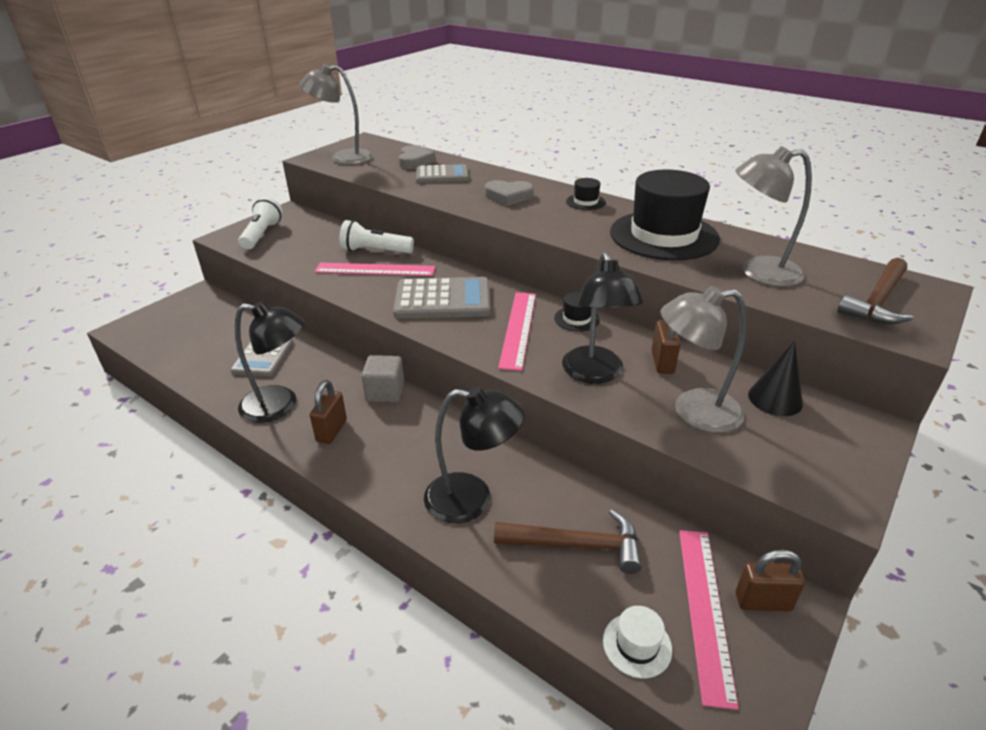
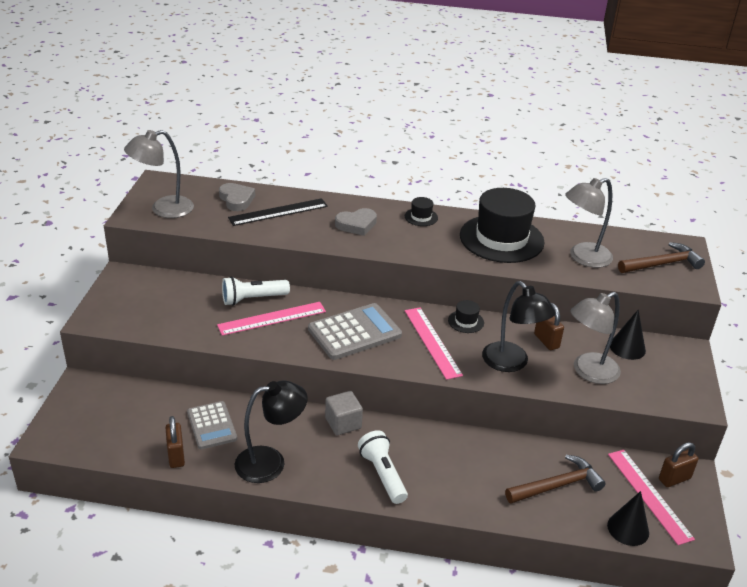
camera: 30 degrees left, 0 degrees up
white flashlight [238,197,283,250] -> white flashlight moved to [358,430,408,504]
brown padlock [310,380,347,444] -> brown padlock moved to [165,416,185,468]
grey calculator [416,164,469,183] -> black ruler [228,198,328,226]
black lamp [424,386,525,523] -> none
white hat [603,606,672,678] -> black cone [607,491,649,546]
brown hammer [837,258,913,324] -> brown hammer turned 120 degrees counterclockwise [618,242,705,273]

